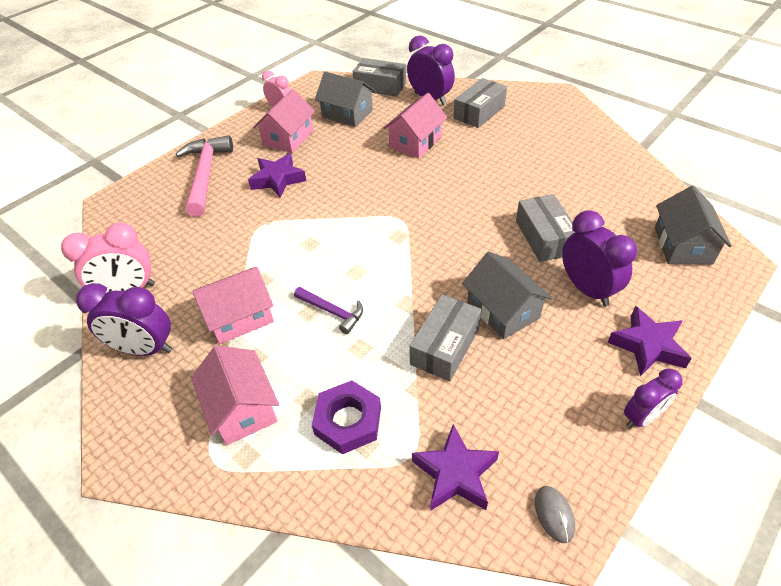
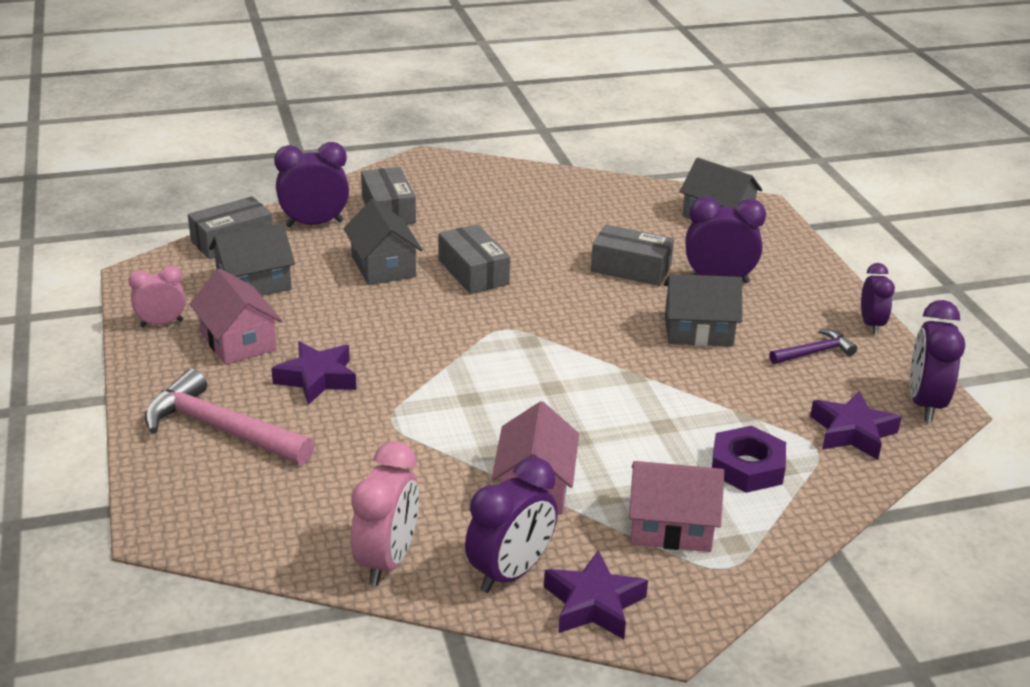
camera: 60 degrees left, 15 degrees down
purple hammer [294,287,363,334] -> purple hammer moved to [769,329,857,364]
pink house [383,93,447,158] -> grey house [343,199,423,285]
grey box [409,294,482,381] -> grey box moved to [439,224,510,294]
grey mouse [535,486,575,543] -> purple clock [910,300,965,422]
purple star [607,306,692,376] -> purple star moved to [544,550,648,639]

